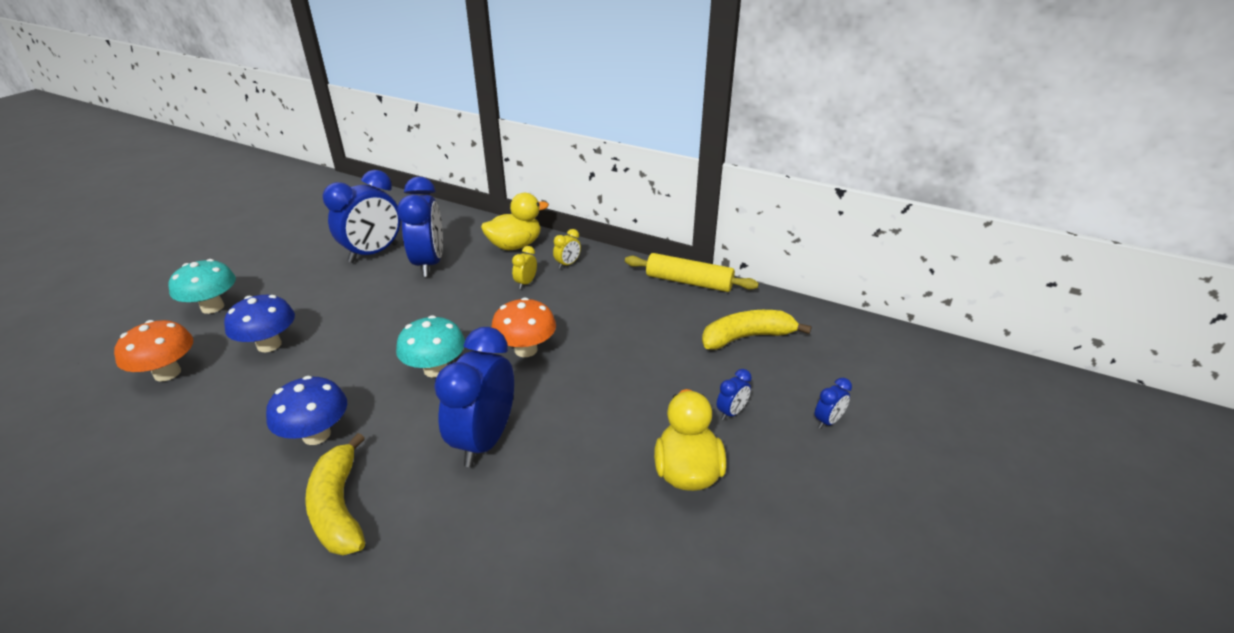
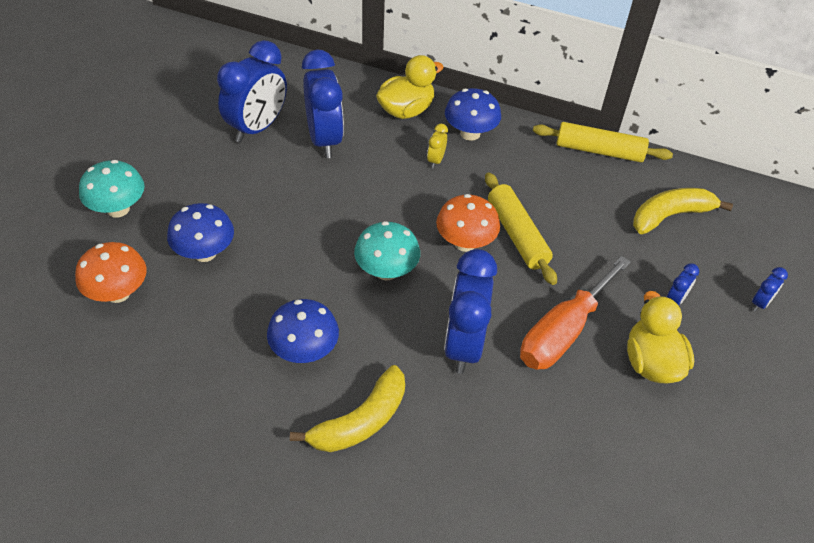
camera: 10 degrees left, 15 degrees up
yellow banana [305,433,365,555] -> yellow banana turned 105 degrees counterclockwise [290,365,405,452]
yellow clock [553,229,581,269] -> blue mushroom [445,88,501,141]
none -> yellow rolling pin [485,172,557,285]
none -> orange screwdriver [520,256,631,370]

